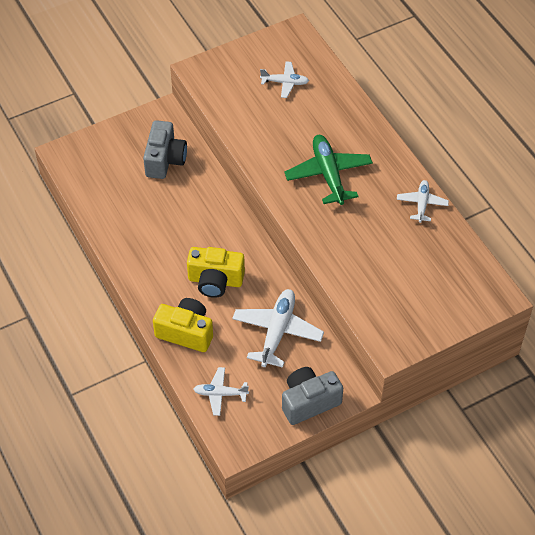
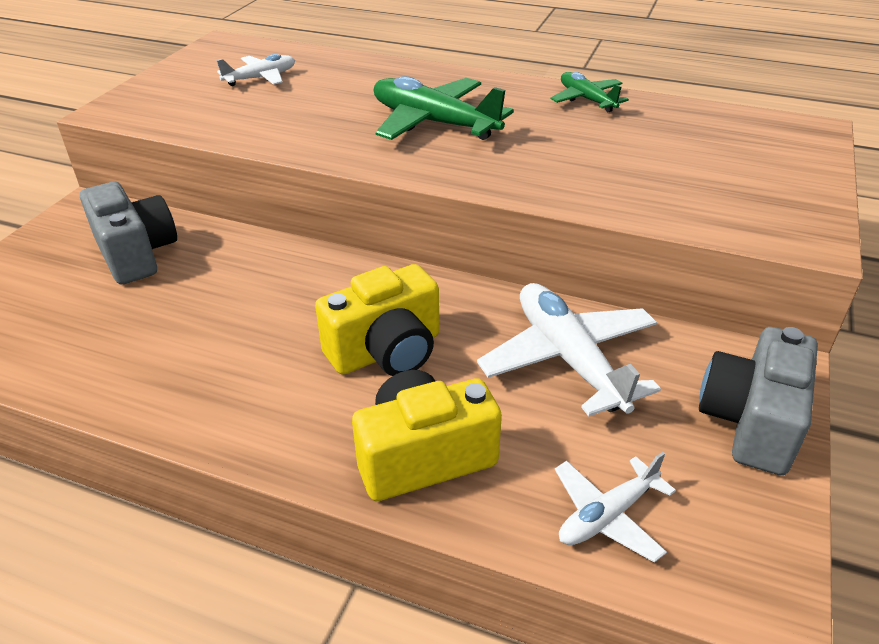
camera: 40 degrees left, 15 degrees down
white plane [397,180,449,223] -> green plane [551,72,629,112]

